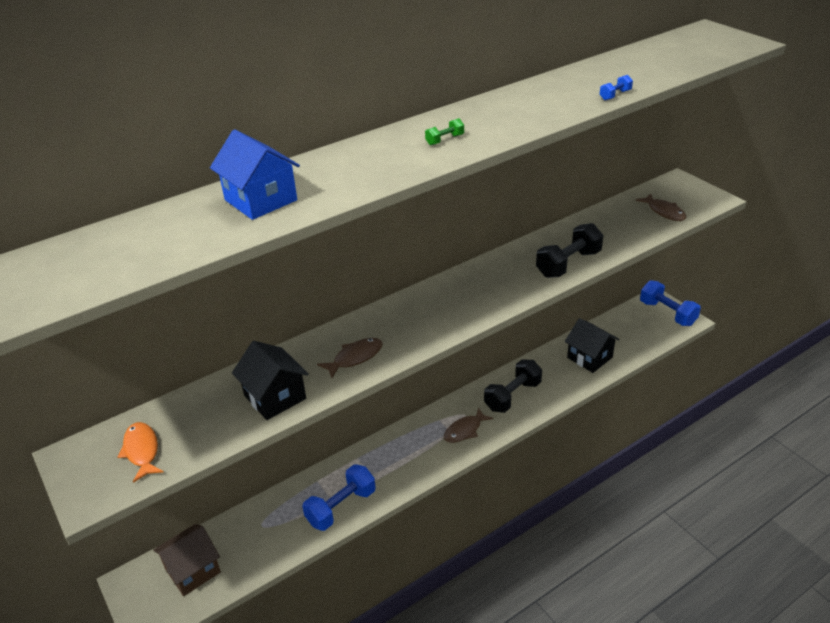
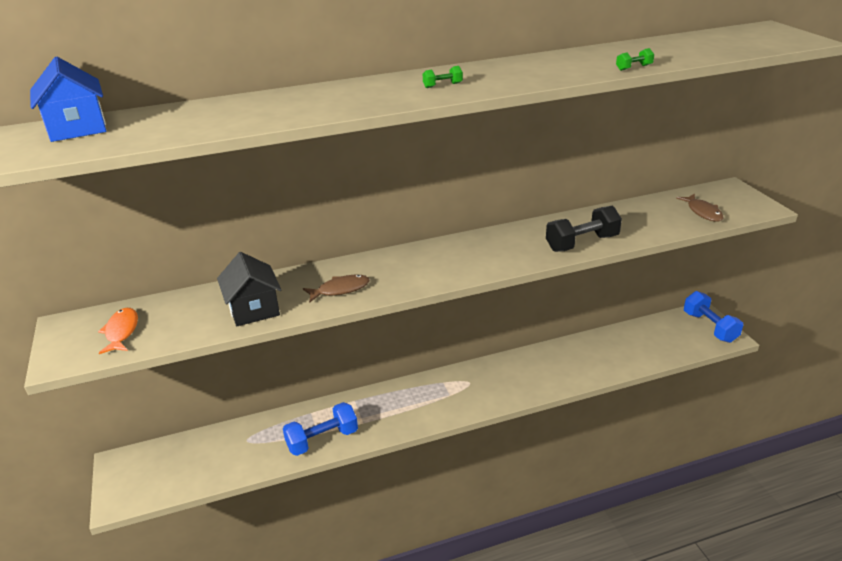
camera: 15 degrees right, 5 degrees down
brown house [153,524,221,596] -> none
blue house [210,129,300,220] -> blue house moved to [30,57,106,142]
brown fish [444,407,493,443] -> none
black dumbbell [484,359,542,413] -> none
black house [565,318,620,373] -> none
blue dumbbell [600,75,633,100] -> green dumbbell [616,48,654,71]

